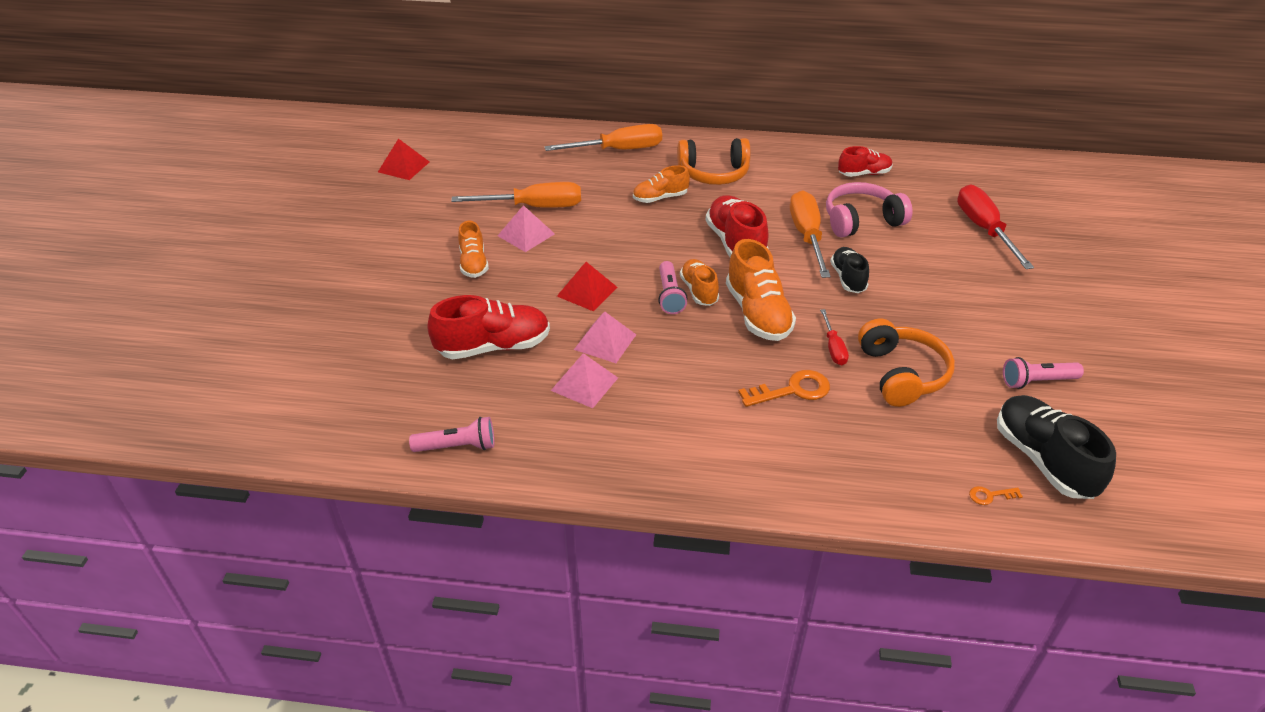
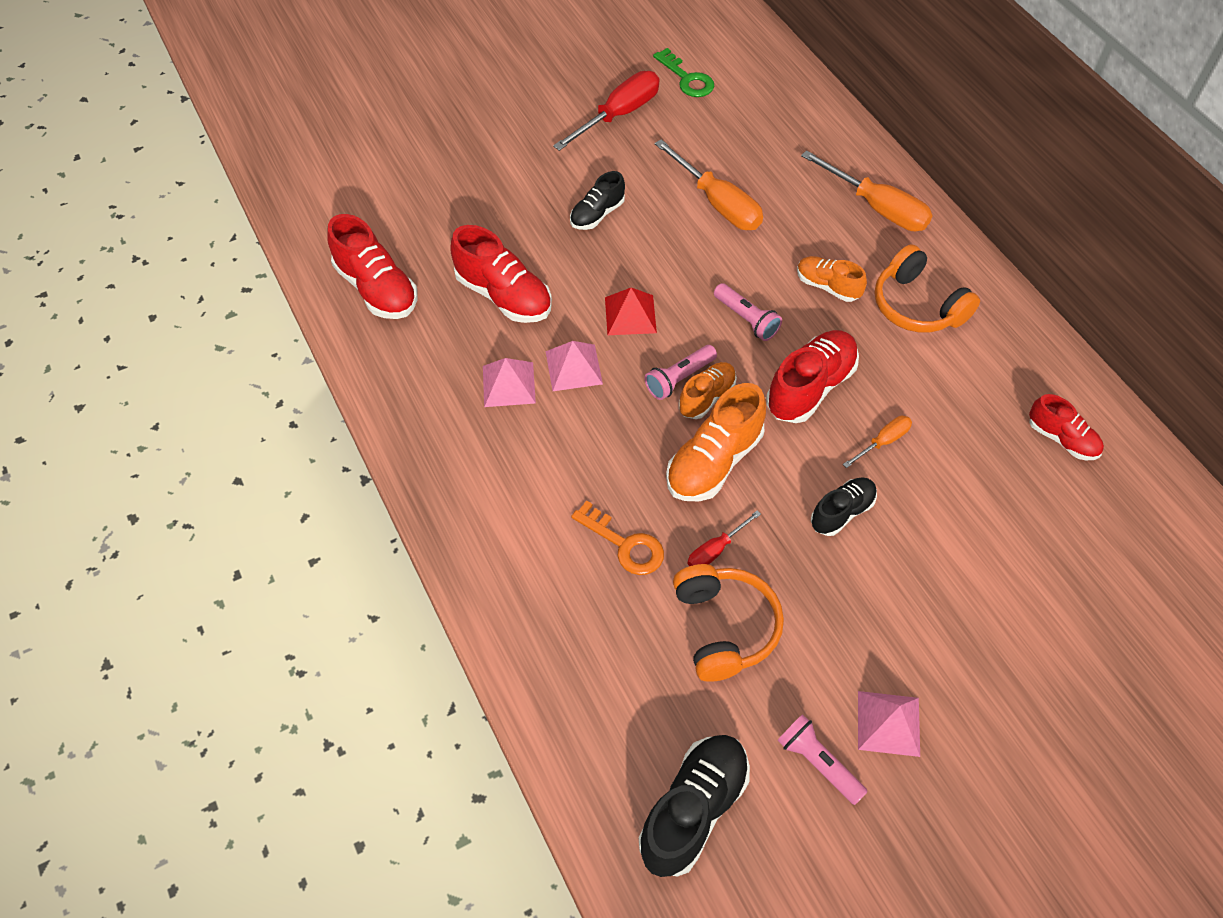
camera: 55 degrees right, 15 degrees up
red pyramid [378,139,429,180] -> green key [653,48,714,97]
pink flashlight [409,417,494,452] -> pink flashlight moved to [714,283,782,341]
orange shoe [458,221,489,278] -> black shoe [570,171,625,230]
pink pyramid [497,205,555,252] -> pink pyramid moved to [858,691,920,757]
orange screwdriver [790,190,831,278] -> orange screwdriver [843,416,912,468], size x0.52
pink headphones [826,182,913,238] -> none
orange headphones [858,319,955,407] -> orange headphones turned 60 degrees counterclockwise [673,564,784,682]
red screwdriver [957,185,1034,269] -> red screwdriver moved to [553,71,660,151]
orange key [969,486,1023,505] -> none
none -> red shoe [327,214,418,319]

